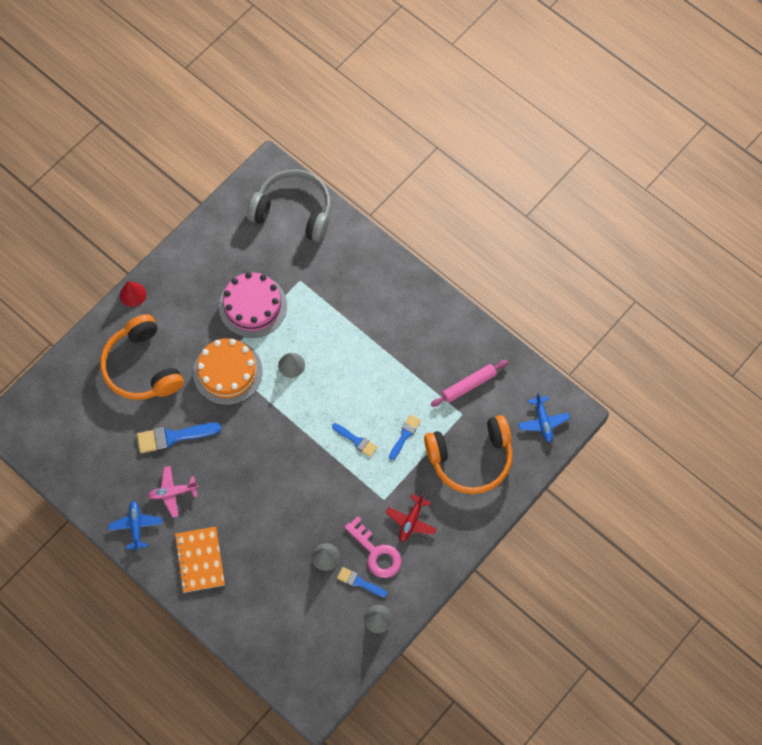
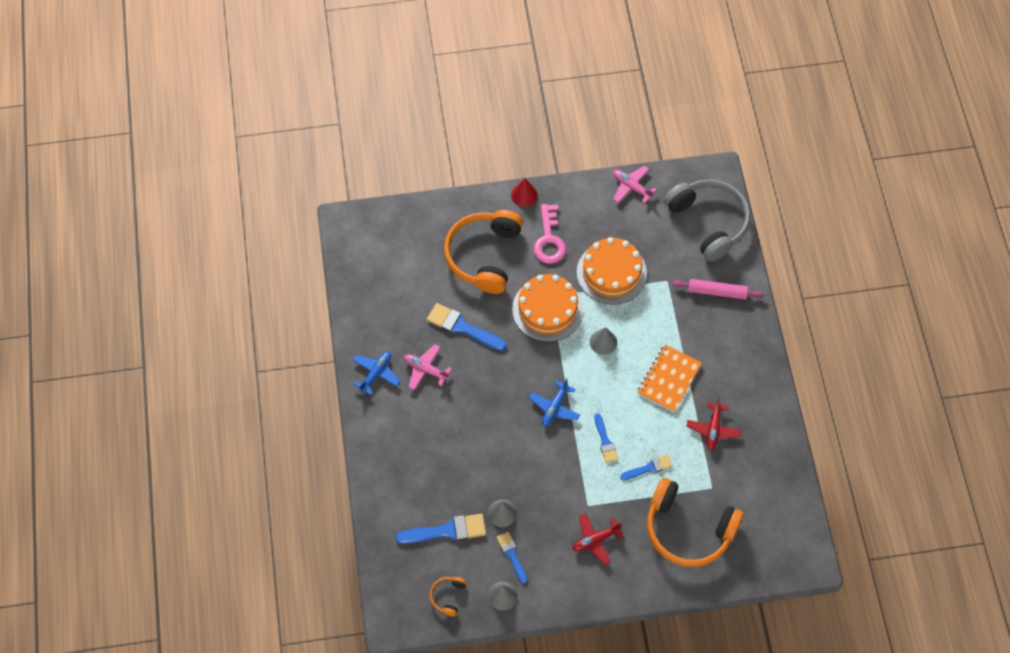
camera: 40 degrees right, 5 degrees down
orange notebook [174,526,225,593] -> orange notebook moved to [637,345,702,412]
pink cake [219,272,287,338] -> orange cake [577,237,647,305]
pink key [344,516,402,578] -> pink key moved to [533,204,566,264]
pink rolling pin [431,360,508,407] -> pink rolling pin moved to [672,279,764,299]
blue plane [518,392,570,442] -> blue plane moved to [529,378,580,426]
none -> blue brush [395,514,486,544]
none -> orange headphones [430,577,467,617]
none -> pink plane [613,165,657,204]
none -> red plane [687,398,742,450]

